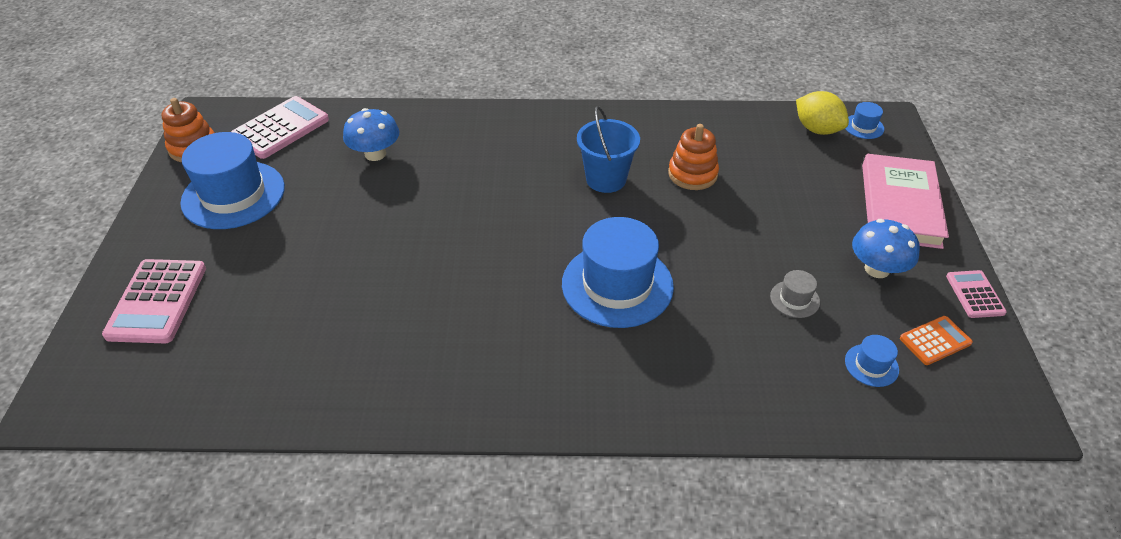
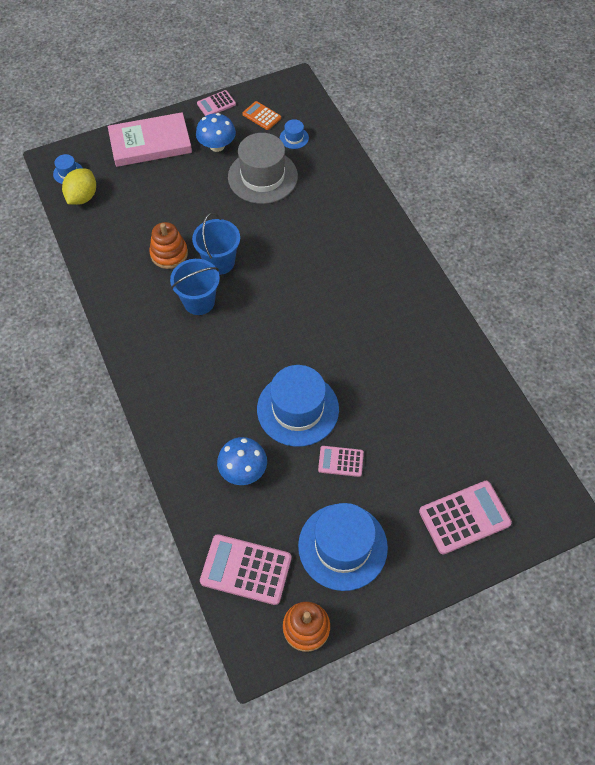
camera: 115 degrees left, 15 degrees up
blue hat [562,217,674,328] -> blue hat moved to [257,365,339,447]
grey hat [770,270,820,318] -> grey hat [228,133,298,204], size x2.32
none -> blue bucket [192,213,240,275]
none -> pink calculator [318,446,364,477]

